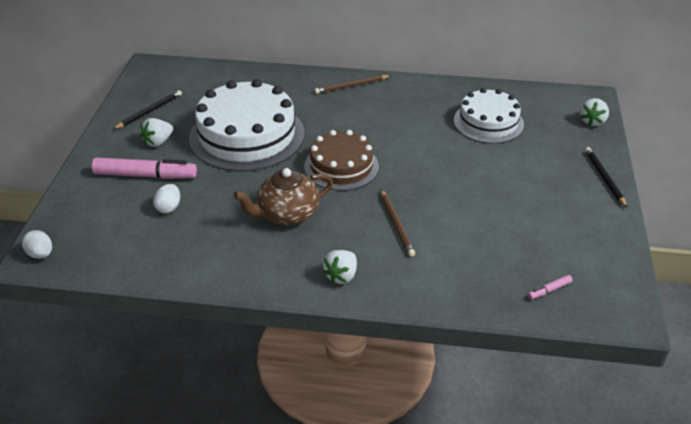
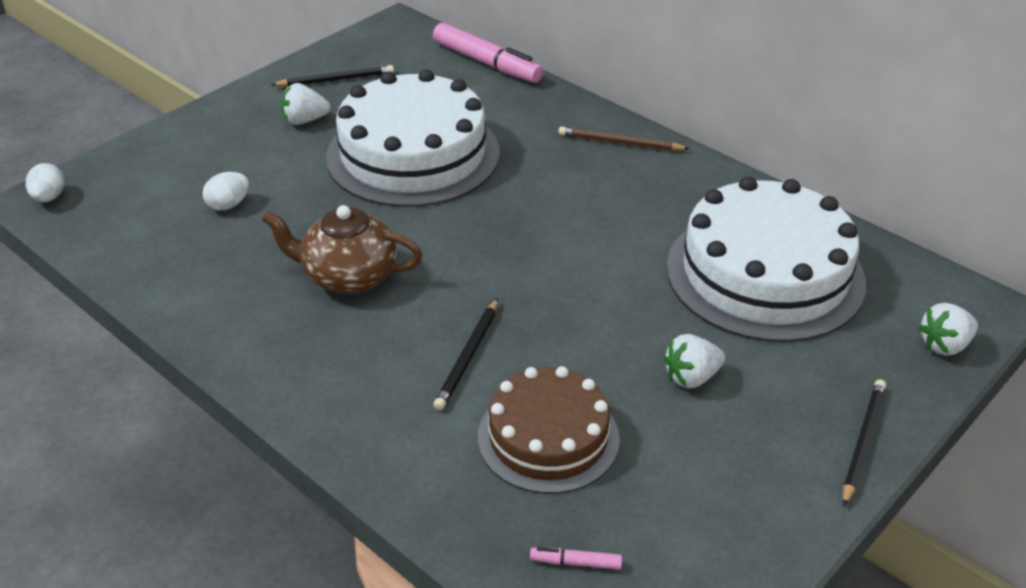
camera: 35 degrees right, 0 degrees up
pink marker [92,158,197,179] -> pink marker moved to [433,23,543,83]
brown cake [304,130,379,191] -> brown cake moved to [478,366,620,494]
white strawberry [322,250,357,284] -> white strawberry moved to [664,334,725,388]
brown pencil [381,189,415,257] -> black pencil [433,298,498,410]
white cake [454,88,524,143] -> white cake [666,176,866,342], size x1.61

